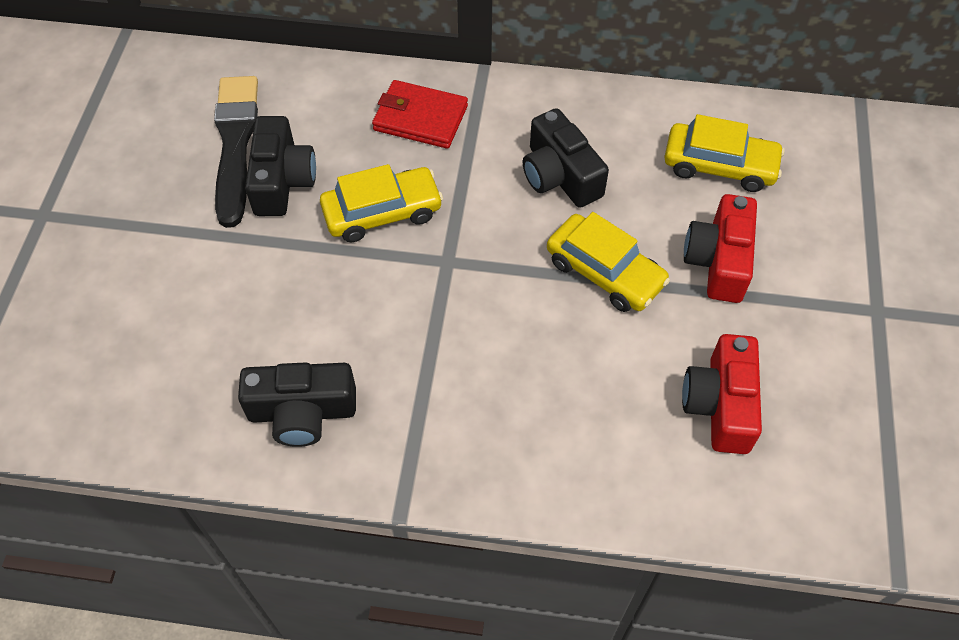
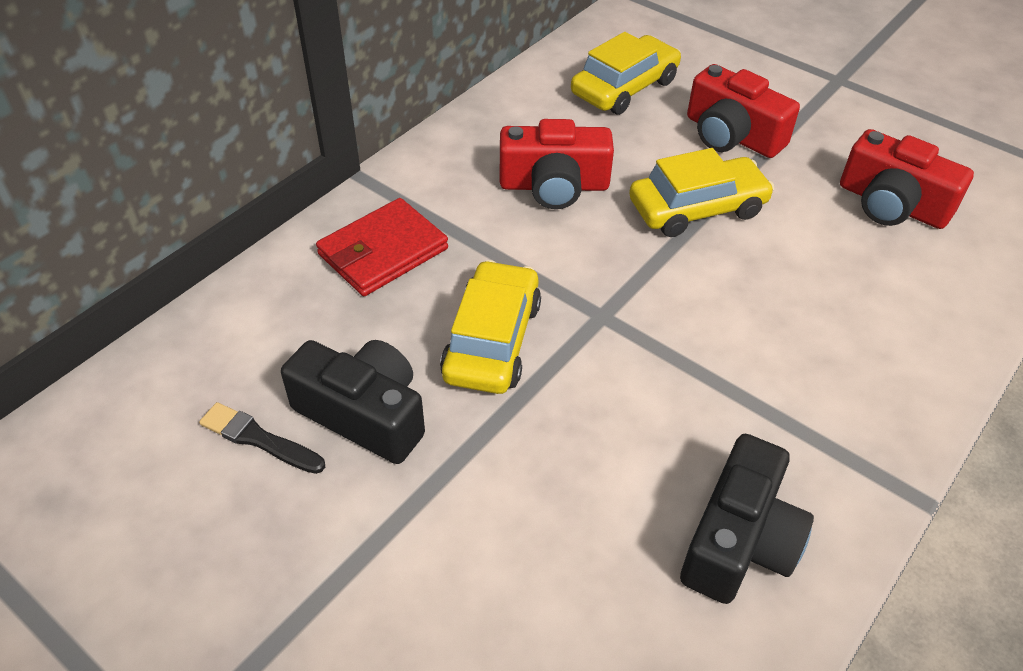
camera: 60 degrees left, 10 degrees down
black brush [214,76,258,228] -> black brush [199,402,325,474], size x0.49
black camera [523,108,609,208] -> red camera [500,119,614,209]

